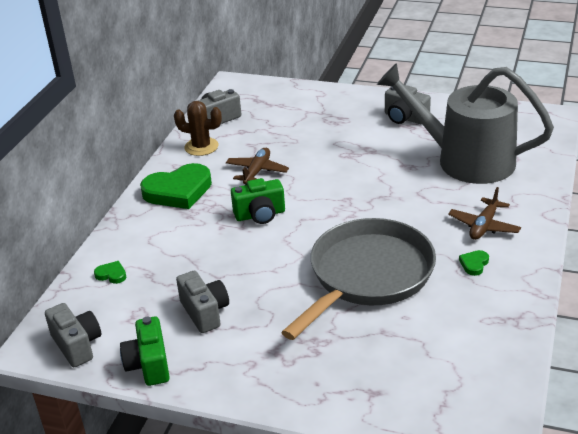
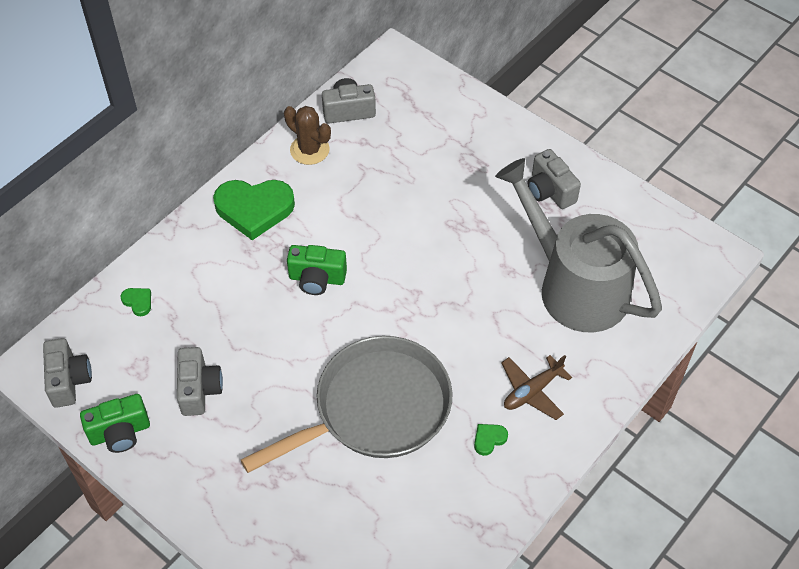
camera: 20 degrees right, 20 degrees up
green camera [120,317,170,386] -> green camera turned 120 degrees counterclockwise [80,394,150,453]
brown plane [226,148,289,185] -> none

